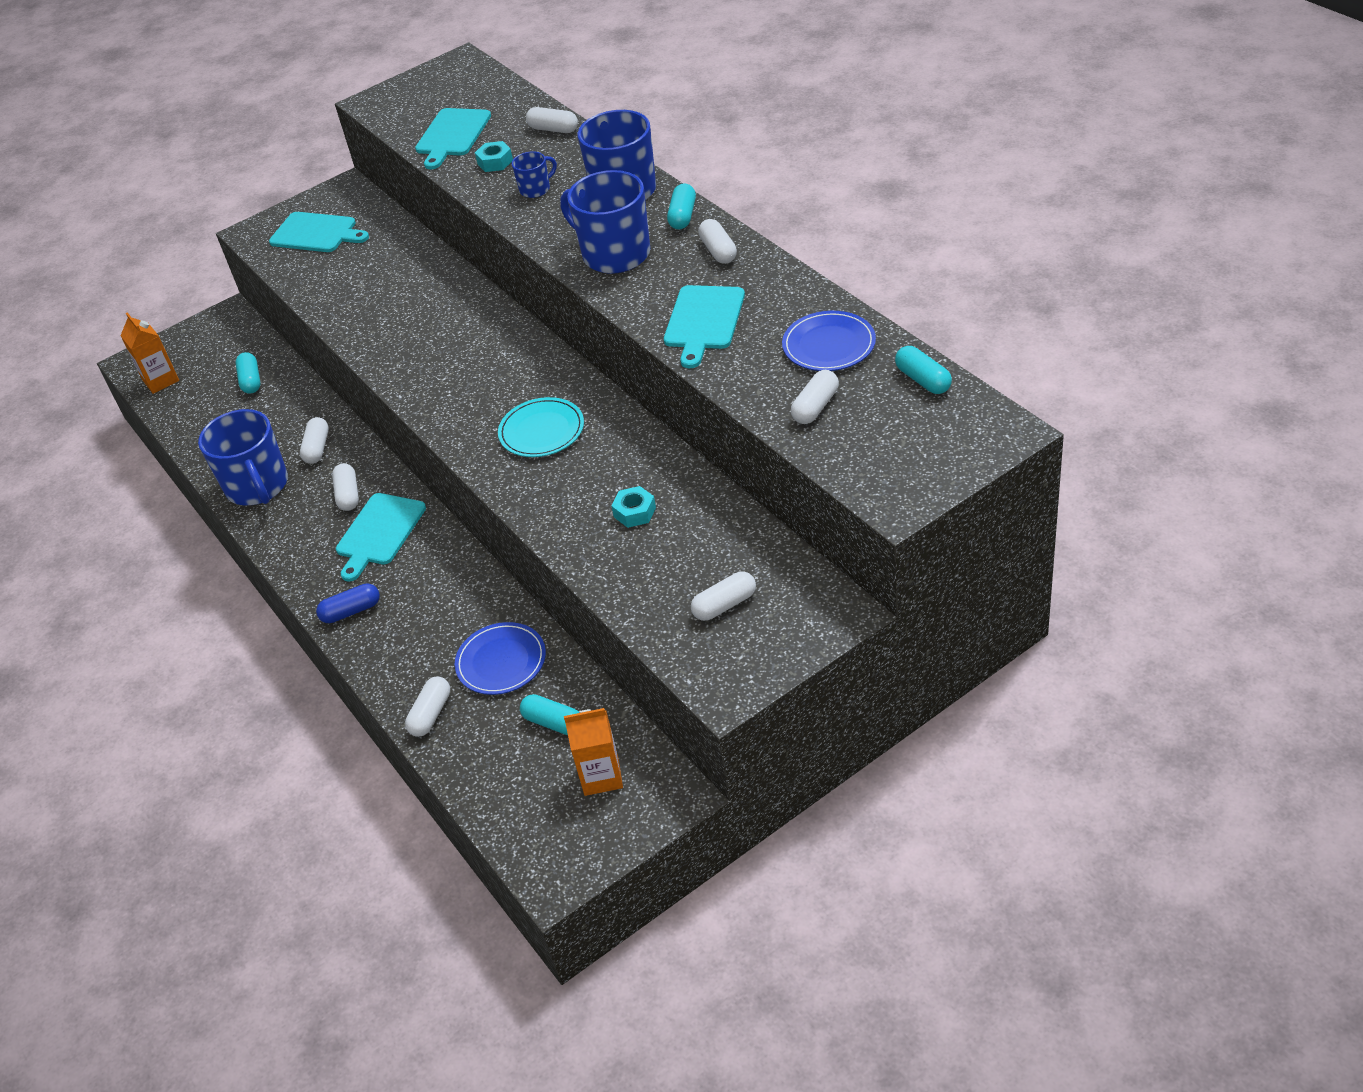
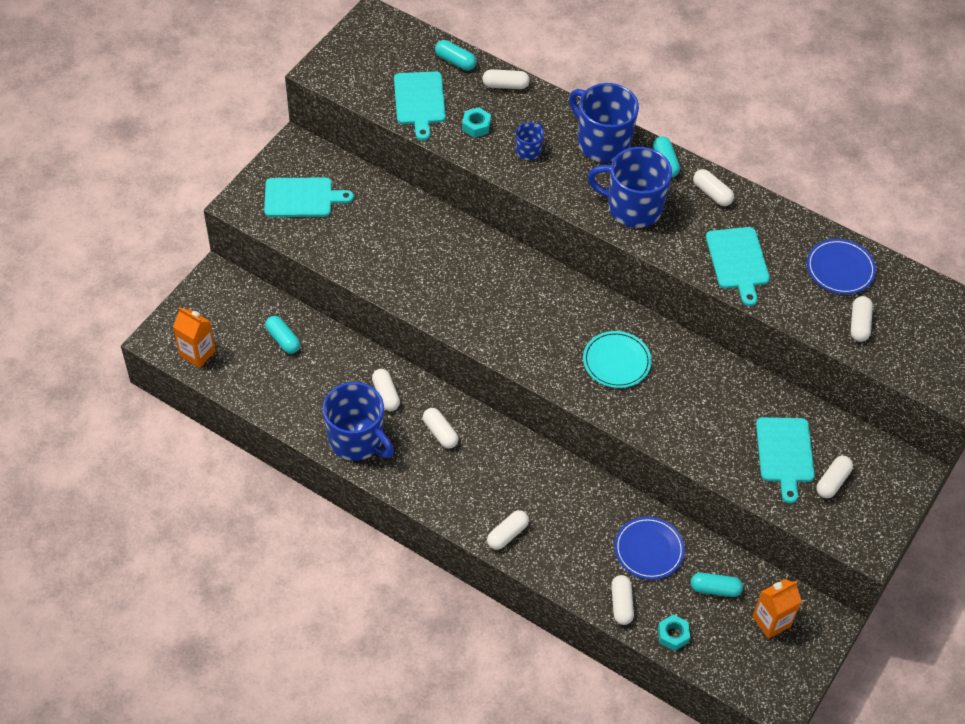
camera: 30 degrees left, 10 degrees up
blue capsule [316,583,380,623] -> white capsule [487,510,529,550]
turquoise cutting board [336,493,426,581] -> turquoise cutting board moved to [756,417,815,503]
turquoise nut [611,486,656,528] -> turquoise nut moved to [658,615,690,651]
turquoise capsule [895,346,952,394] -> turquoise capsule moved to [435,40,477,70]

